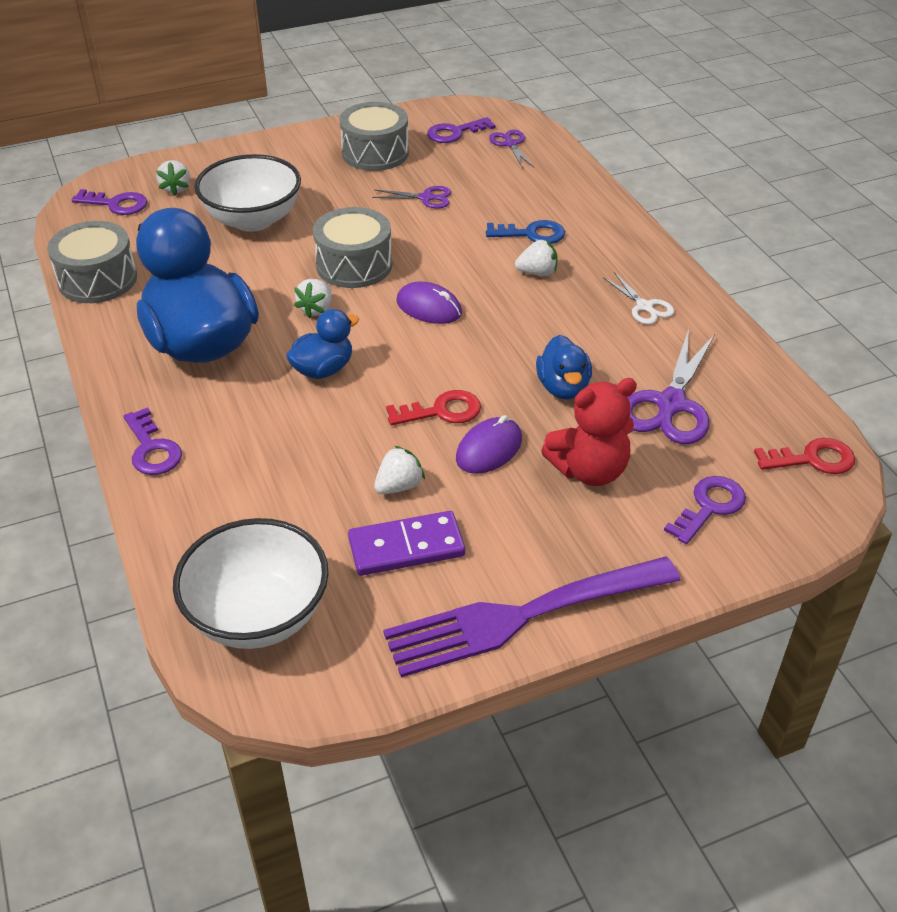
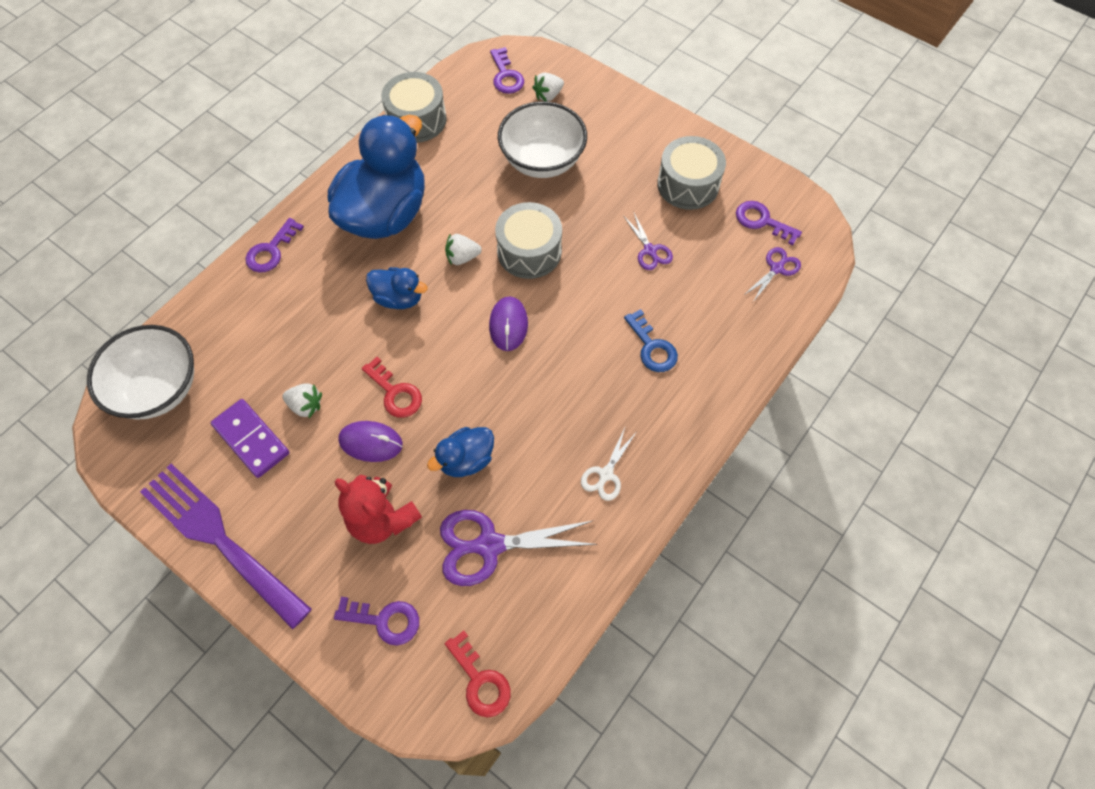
camera: 60 degrees right, 20 degrees up
white strawberry [515,239,557,276] -> none

